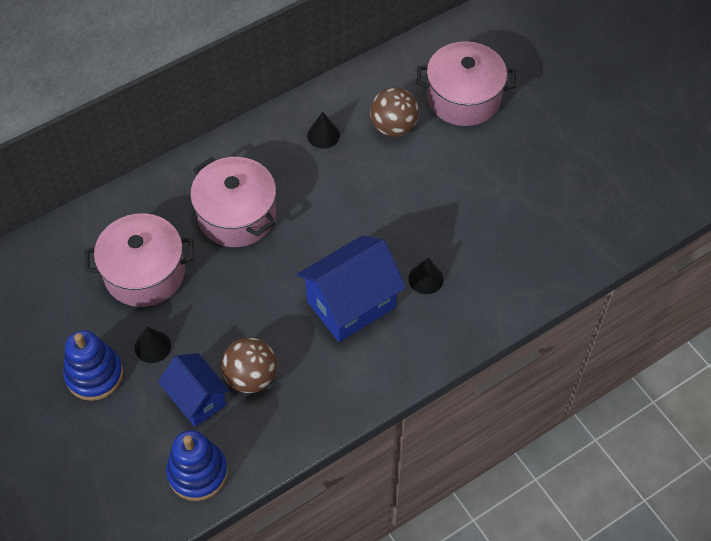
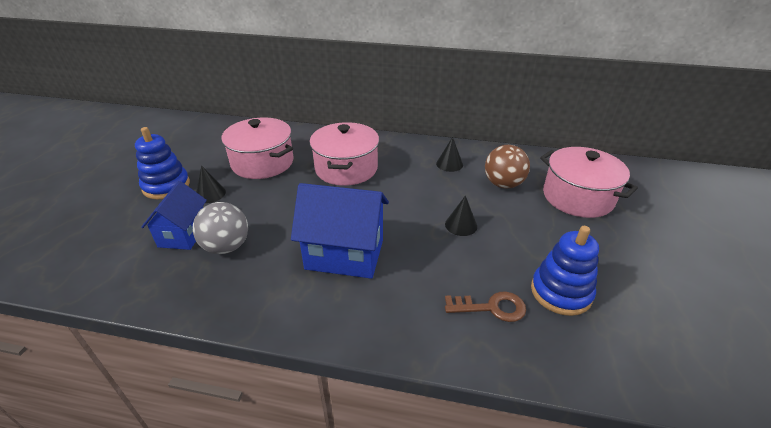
camera: 45 degrees right, 20 degrees down
blue stacking toy [166,430,228,501] -> blue stacking toy moved to [531,226,599,316]
brown ball [221,337,277,393] -> grey ball [193,202,248,254]
black cone [408,258,444,294] -> black cone moved to [445,195,477,236]
none -> brown key [445,292,526,322]

